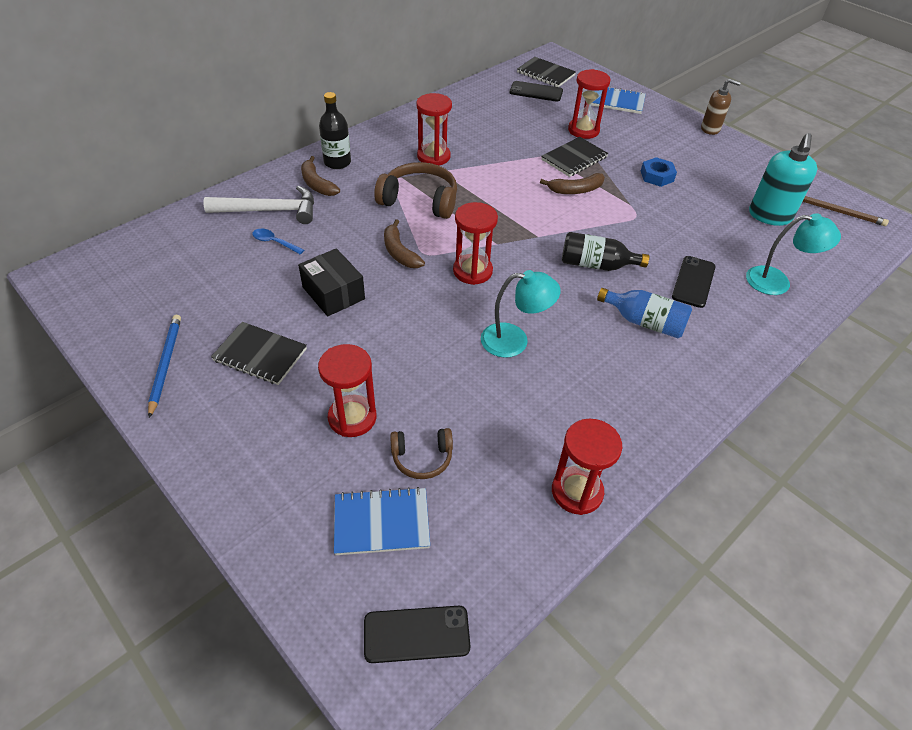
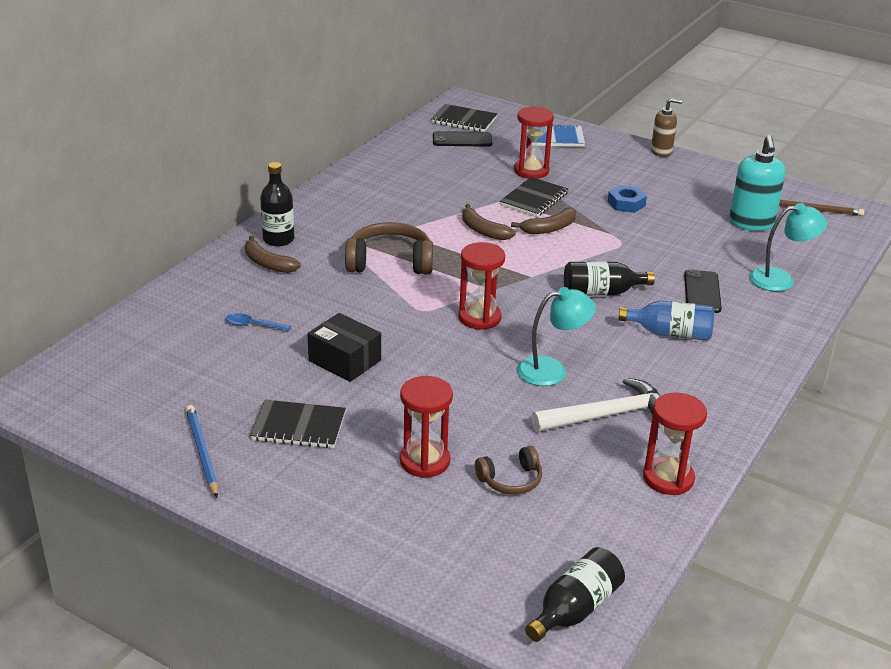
camera: 15 degrees left, 15 degrees down
white hammer [204,186,314,224] -> white hammer moved to [531,378,660,432]
blue notebook [334,487,430,555] -> none
black phone [364,606,470,663] -> black bottle [525,547,625,642]
brown banana [384,219,425,268] -> brown banana moved to [462,204,516,240]
red hourglass [416,93,452,165] -> none

